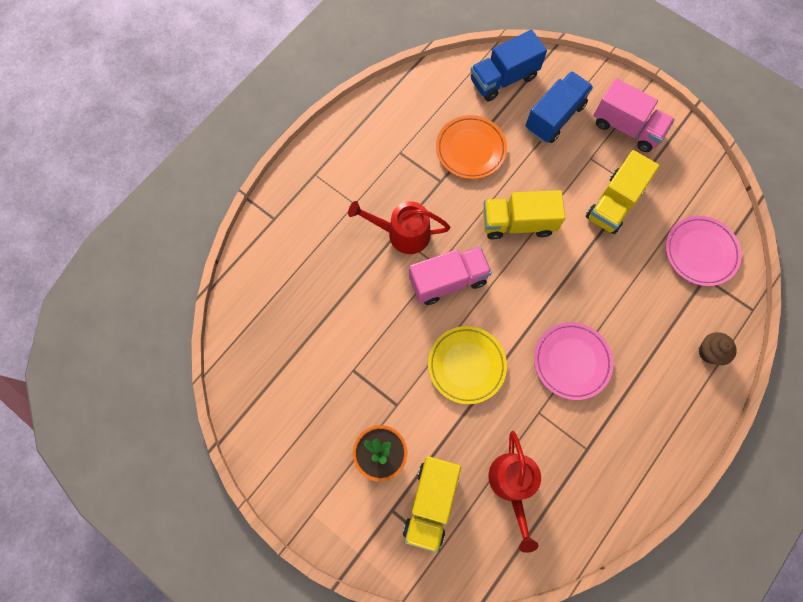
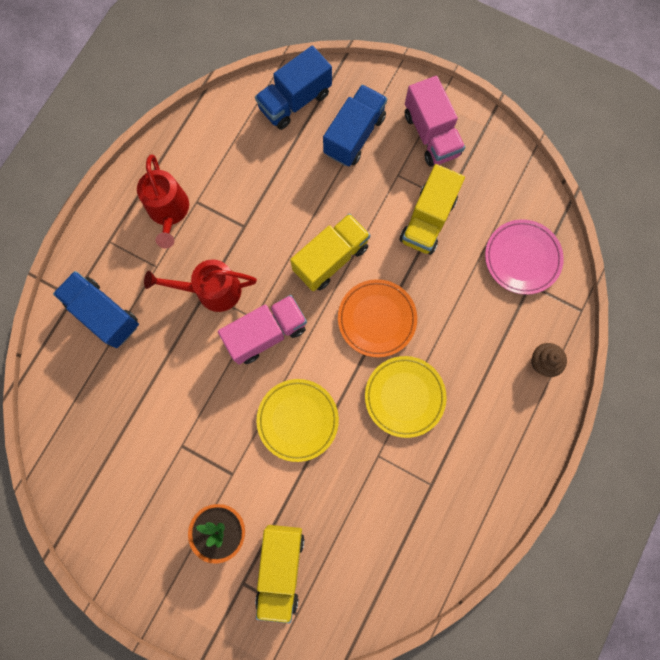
camera: 10 degrees left, 5 degrees up
orange plate [436,115,507,179] -> orange plate moved to [338,279,417,357]
yellow truck [483,190,565,240] -> yellow truck turned 150 degrees clockwise [290,213,371,291]
red watering can [489,431,541,553] -> red watering can moved to [137,154,189,249]
pink plate [534,322,613,400] -> yellow plate [365,356,447,438]
pink truck [593,78,675,152] -> pink truck turned 45 degrees clockwise [405,76,465,167]
none -> blue truck [53,271,139,348]

